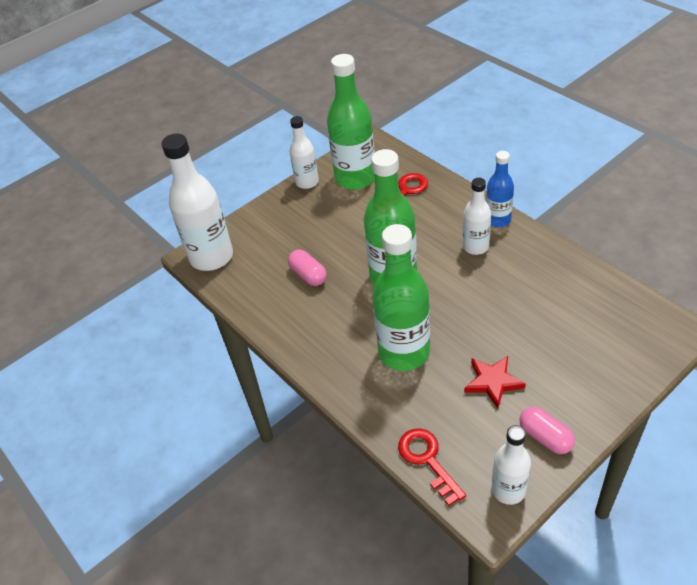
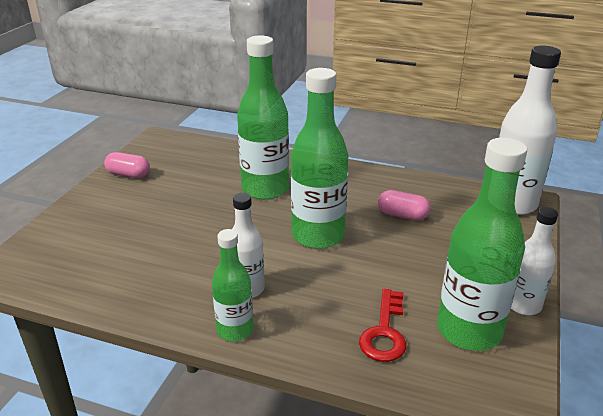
camera: 145 degrees right, 15 degrees down
red key [398,428,466,506] -> none
red star [464,356,526,409] -> none
blue bottle [486,151,514,227] -> green bottle [212,229,254,341]
white bottle [492,425,531,505] -> none

